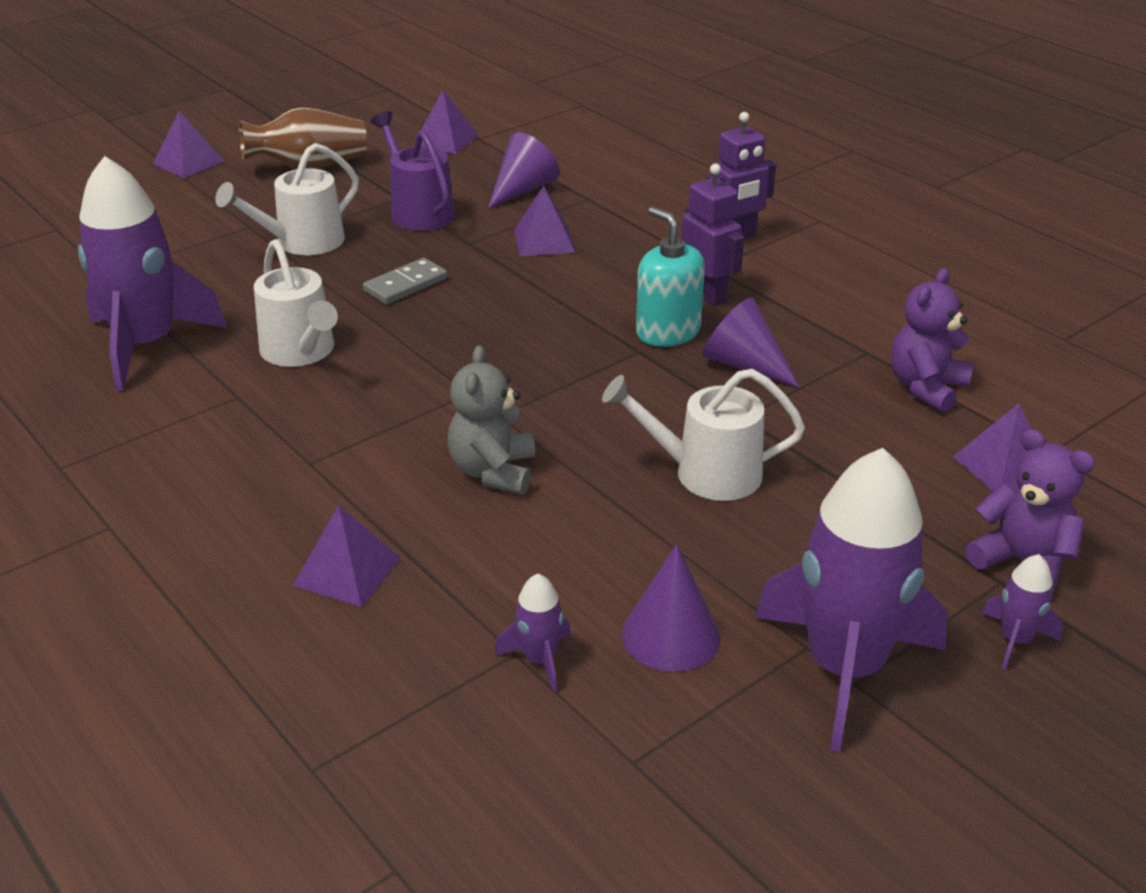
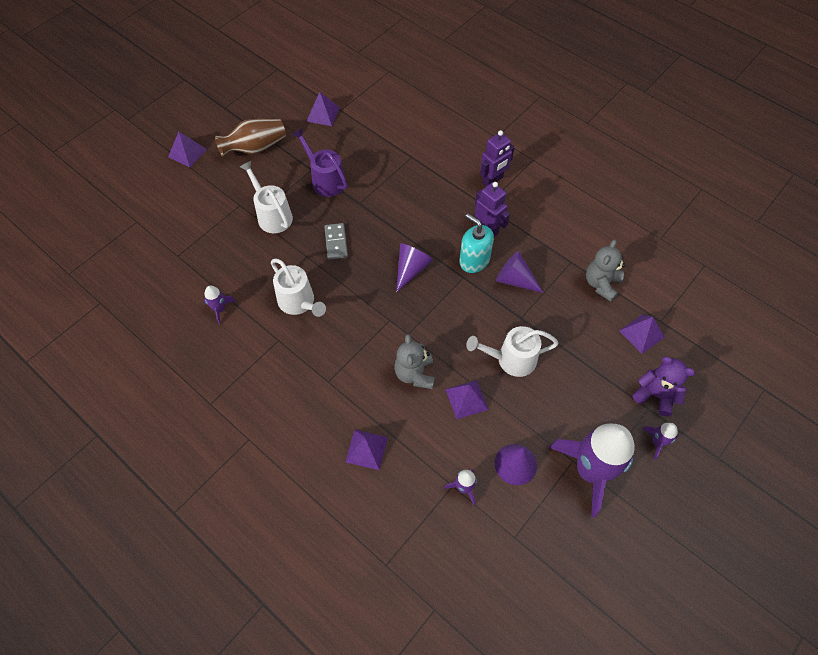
camera: 10 degrees left, 25 degrees up
purple rocket [78,156,228,391] -> purple rocket [204,286,235,325], size x0.42
white watering can [215,143,359,255] -> white watering can turned 105 degrees clockwise [240,161,293,233]
grey domino [363,258,447,304] -> grey domino turned 45 degrees counterclockwise [324,223,348,260]
purple cone [488,132,560,209] -> purple cone moved to [396,243,433,293]
purple pyramid [514,185,575,256] -> purple pyramid moved to [445,380,489,419]
purple teddy bear [891,268,974,412] -> grey teddy bear [586,239,626,302]

